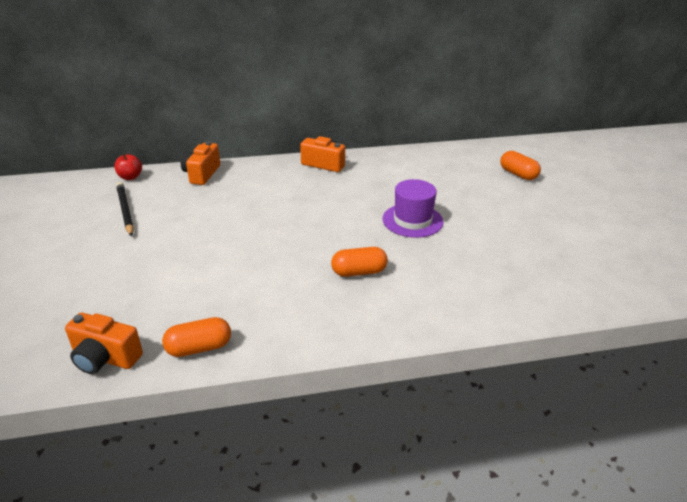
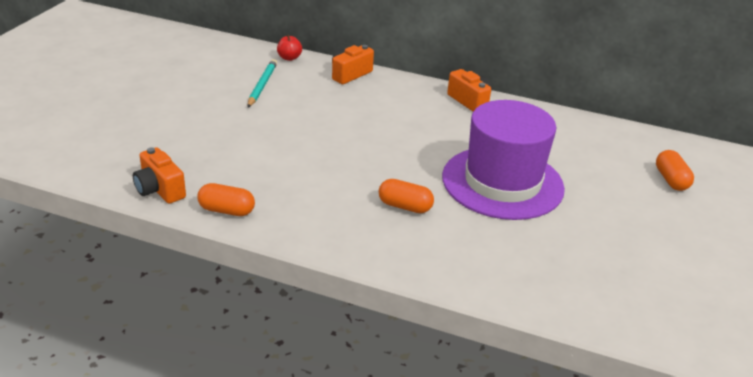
camera: 30 degrees right, 0 degrees up
black pencil [116,182,134,237] -> turquoise pencil [248,59,277,107]
purple hat [383,179,443,238] -> purple hat [442,100,565,220], size x1.85

